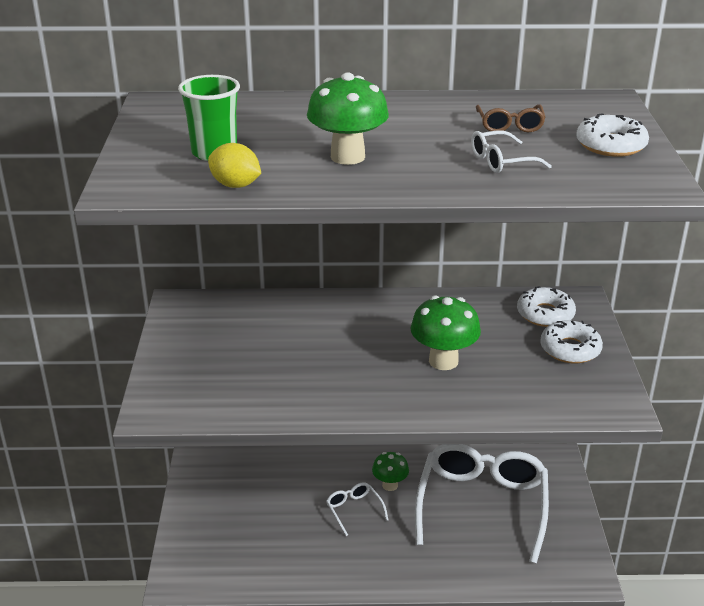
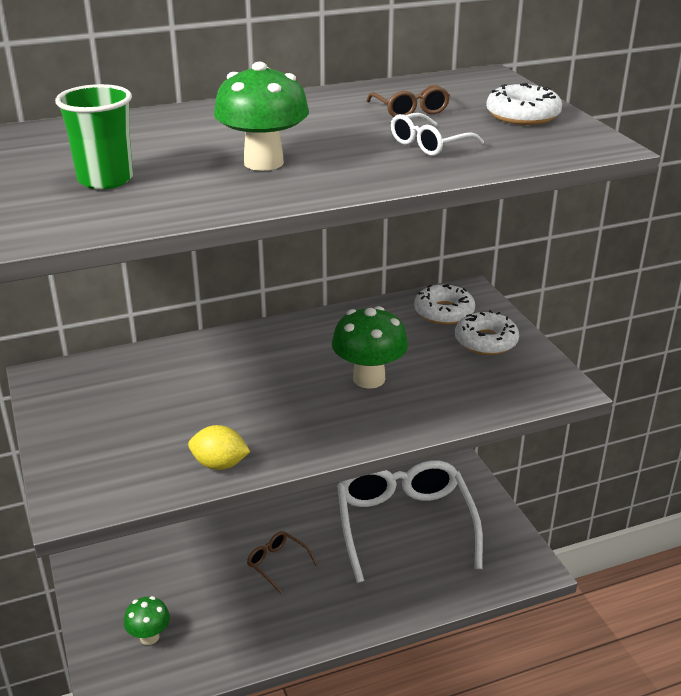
camera: 20 degrees left, 0 degrees up
yellow lemon [208,143,261,188] -> yellow lemon moved to [188,425,250,470]
white glasses [326,482,389,536] -> brown glasses [247,531,318,594]
green mushroom [372,452,409,491] -> green mushroom moved to [124,596,170,645]

